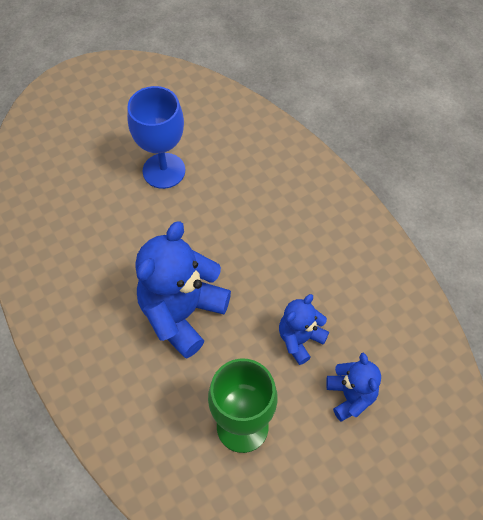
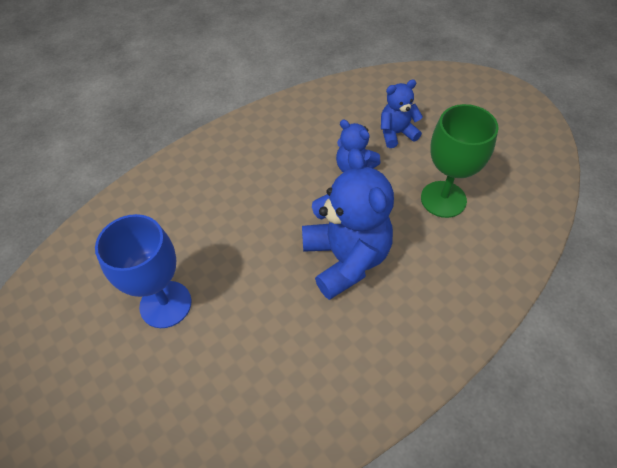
camera: 95 degrees left, 5 degrees down
blue teddy bear [135,221,231,358] -> blue teddy bear turned 135 degrees counterclockwise [302,148,394,300]

